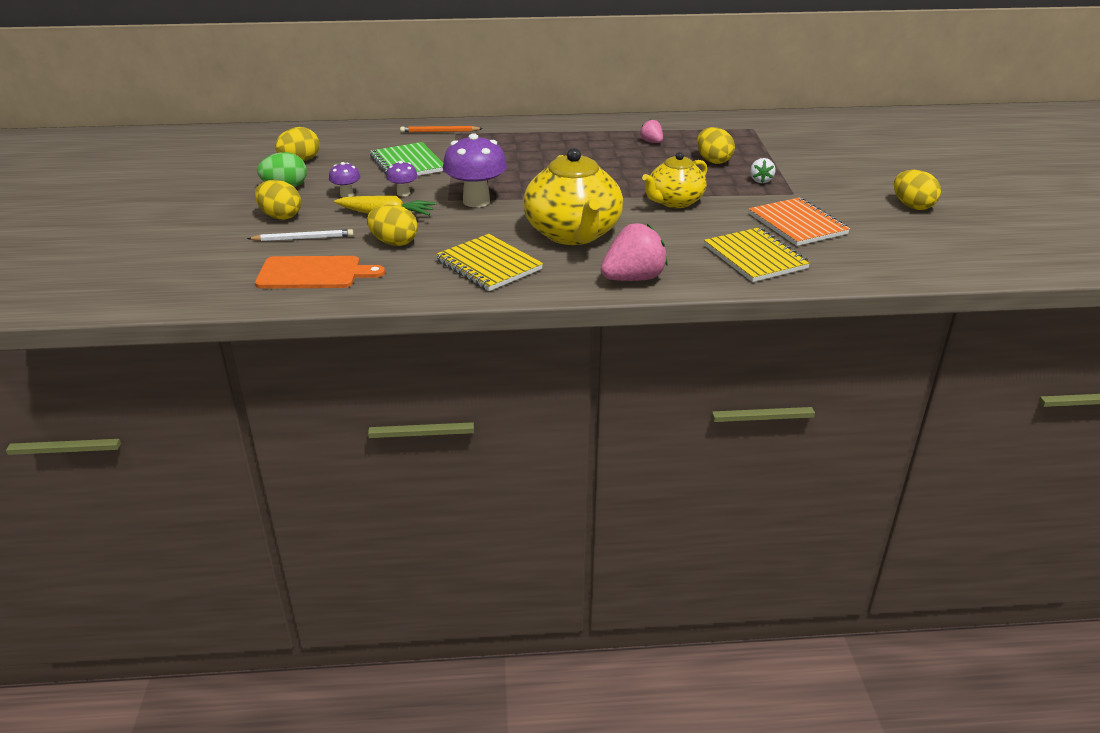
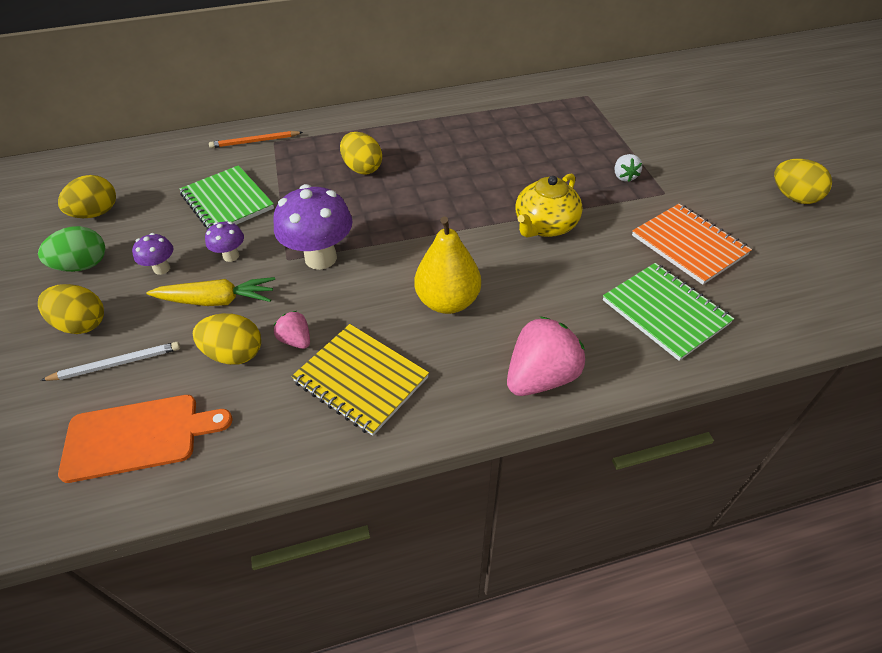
camera: 10 degrees left, 15 degrees up
yellow teapot [523,148,623,245] -> yellow pear [414,216,481,314]
pink strawberry [640,120,663,143] -> pink strawberry moved to [274,311,310,349]
yellow egg [697,127,735,164] -> yellow egg moved to [340,132,382,174]
yellow notebook [704,227,810,282] -> green notebook [603,263,734,361]

